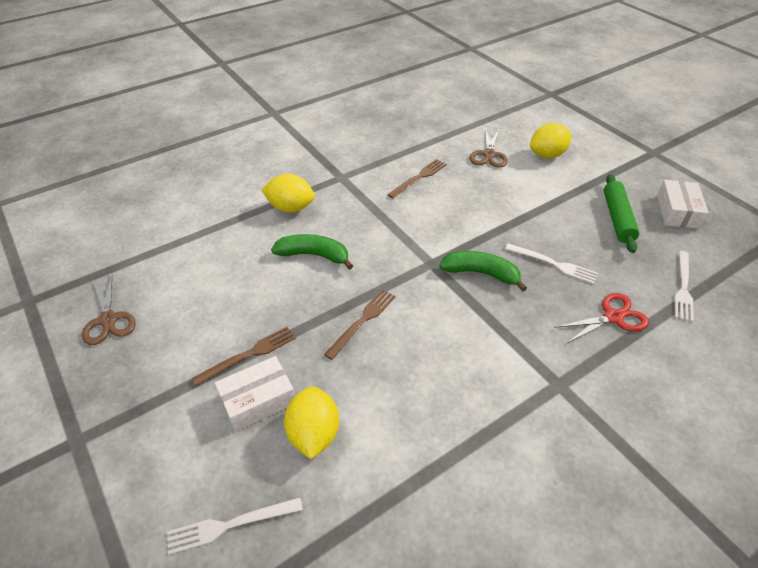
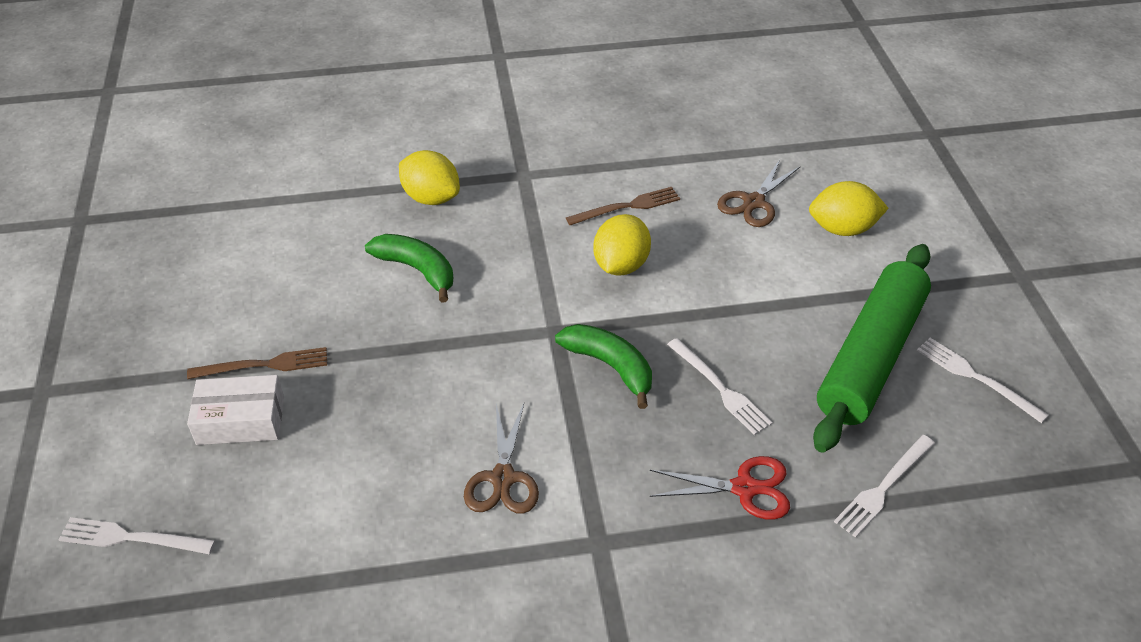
camera: 25 degrees right, 0 degrees up
brown scissors [82,274,136,345] -> brown scissors moved to [464,404,539,514]
yellow lemon [284,386,339,459] -> yellow lemon moved to [593,214,651,276]
brown fork [324,289,396,360] -> none
green rolling pin [604,174,639,253] -> green rolling pin [813,244,931,452], size x1.66
white box [657,180,709,229] -> white fork [917,338,1049,423]

